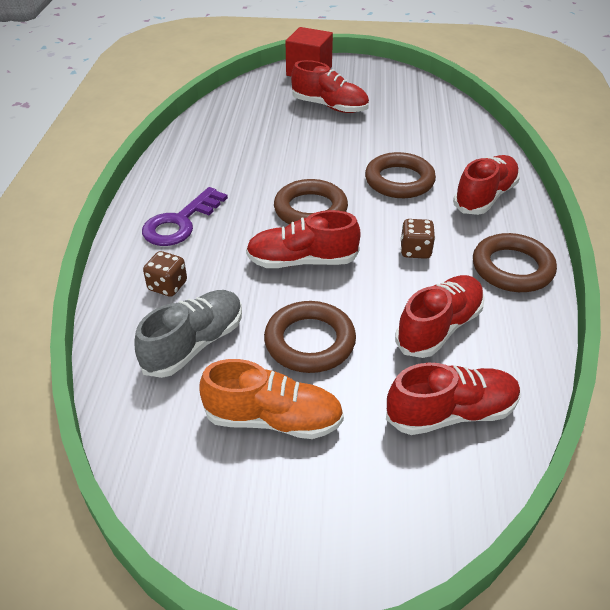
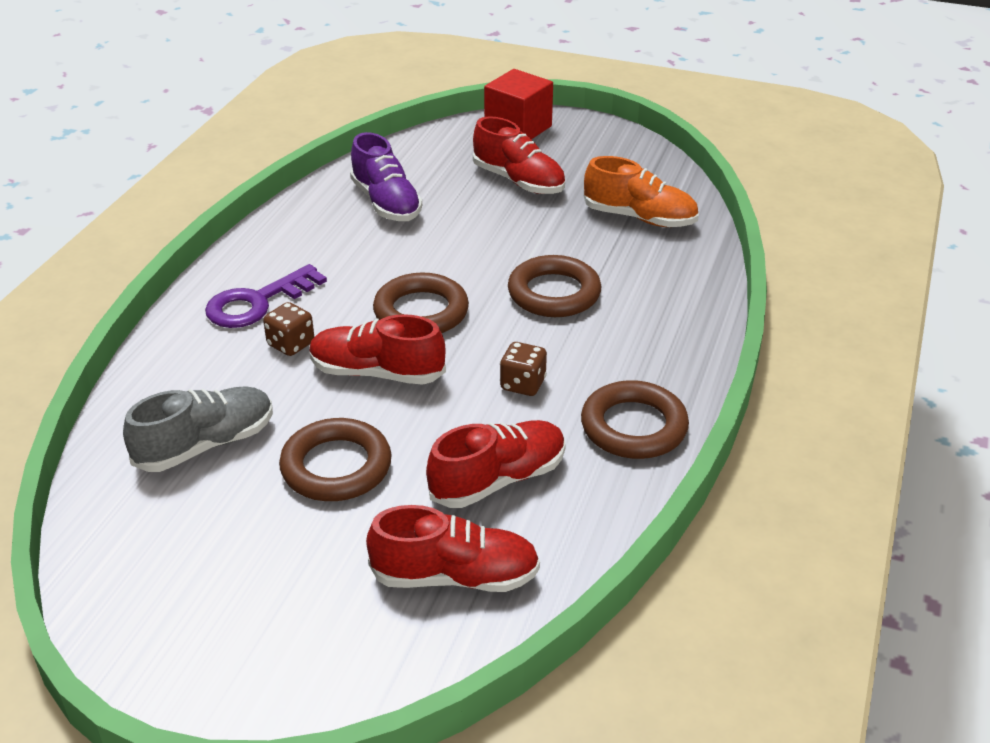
camera: 15 degrees right, 5 degrees down
brown dice [143,251,187,297] -> brown dice moved to [263,302,314,356]
orange shoe [200,359,344,439] -> orange shoe moved to [584,156,699,227]
red shoe [453,155,520,215] -> none
none -> purple shoe [350,132,422,221]

